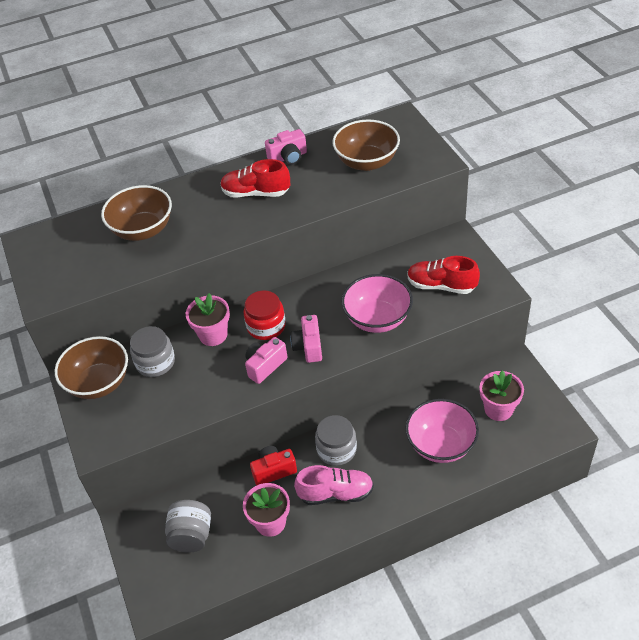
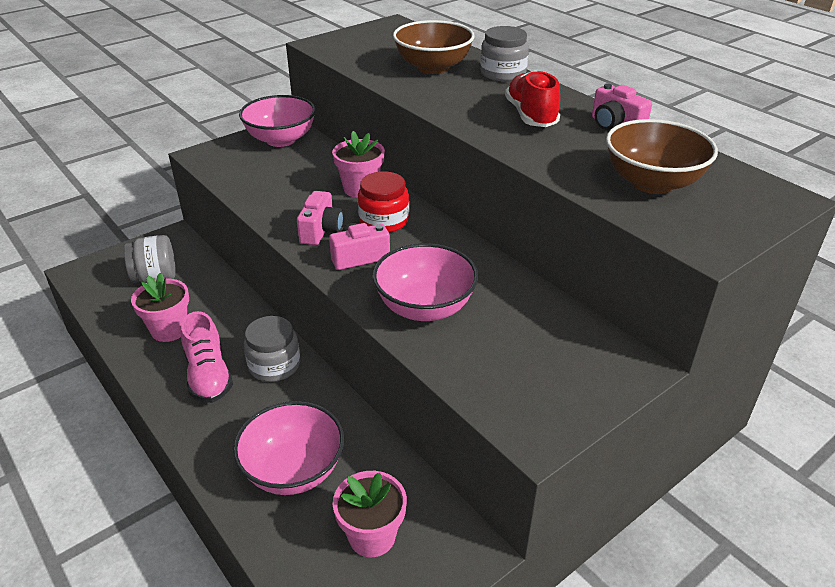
camera: 70 degrees right, 10 degrees down
brown bowl [55,336,128,399] -> pink bowl [239,95,316,147]
grey jar [130,326,175,377] -> grey jar moved to [480,26,529,81]
pink camera [245,337,288,384] -> pink camera turned 75 degrees clockwise [297,191,343,245]
red camera [250,446,297,485] -> none
red shoe [407,256,480,294] -> none

